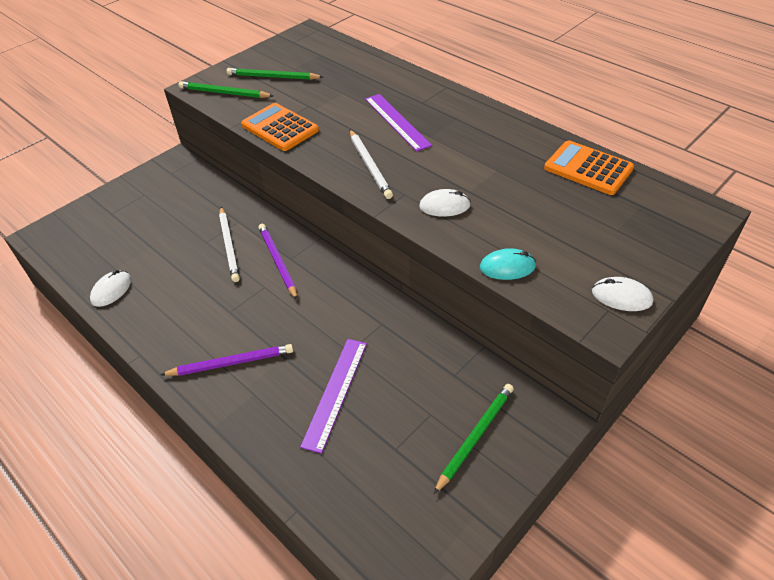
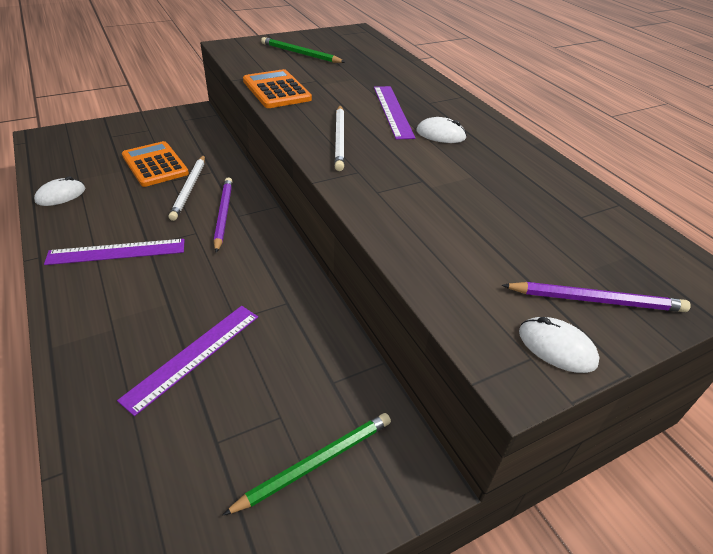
camera: 15 degrees right, 5 degrees down
purple pencil [160,344,293,376] -> purple pencil moved to [502,282,691,312]
green pencil [178,81,273,98] -> none
white mouse [419,189,471,217] -> white mouse moved to [416,117,467,143]
turquoise mouse [480,248,536,280] -> none
orange calculator [544,140,634,195] -> orange calculator moved to [122,141,189,187]
none -> purple ruler [44,239,185,265]

